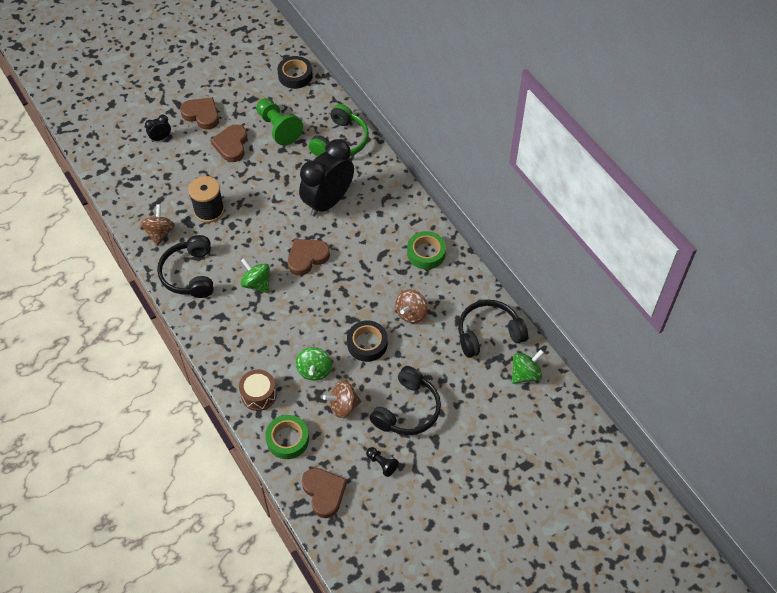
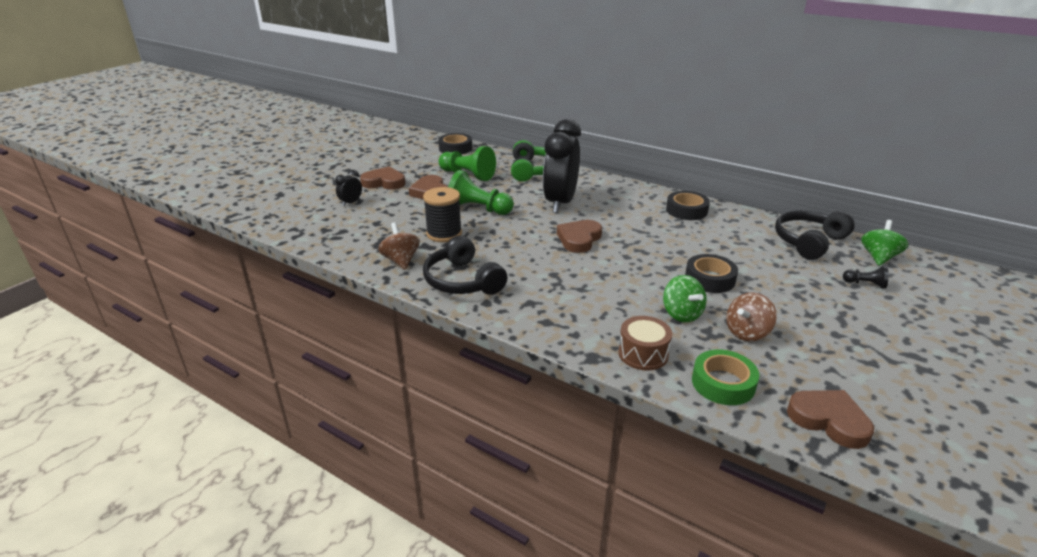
camera: 25 degrees left, 25 degrees down
green spinning top [241,258,270,293] -> none
black pawn [366,447,399,477] -> black pawn moved to [843,266,889,289]
black headphones [370,366,441,435] -> none
brown spinning top [396,289,428,323] -> none
green tape [407,231,446,269] -> black tape [666,191,710,220]
none -> green pawn [448,170,514,215]

